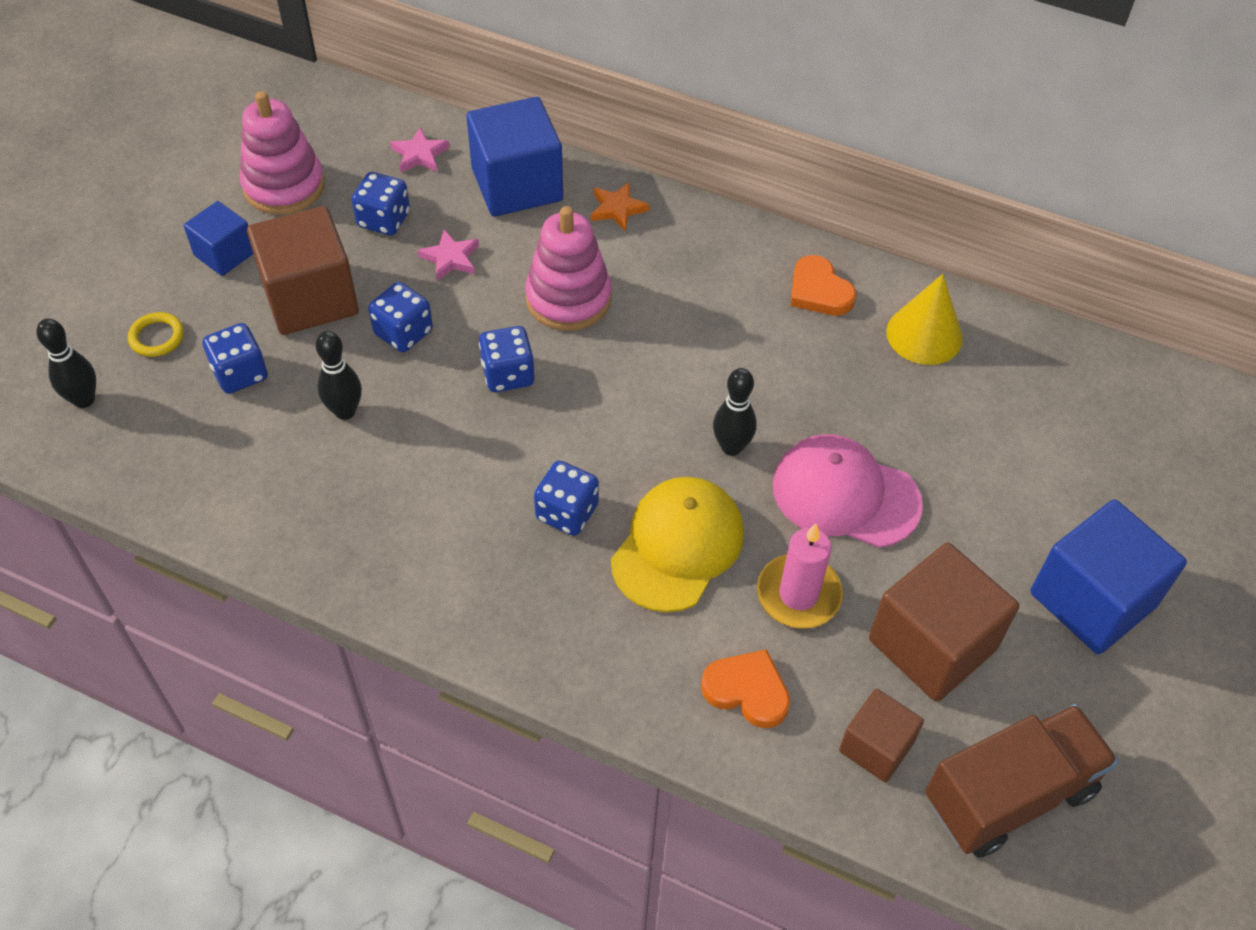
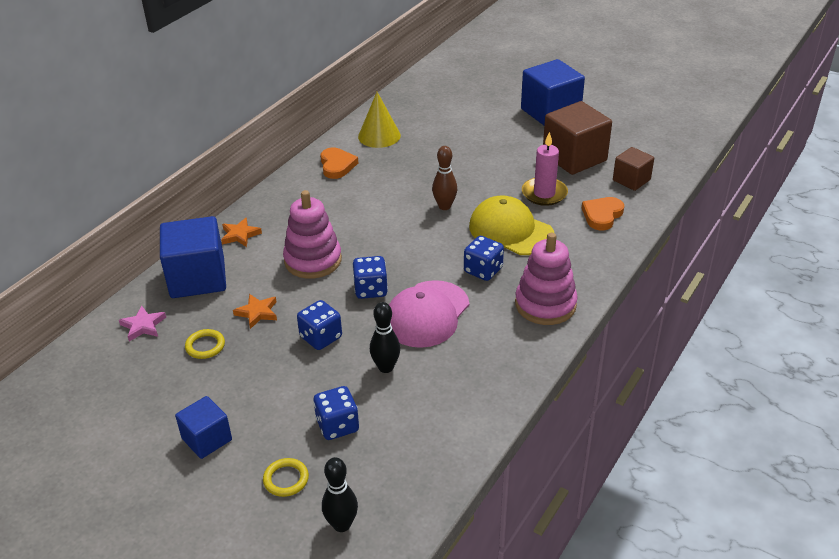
camera: 80 degrees left, 15 degrees down
pink stacking toy [240,91,325,215] -> pink stacking toy moved to [515,233,578,325]
brown cube [247,206,359,335] -> none
blue dice [352,172,410,236] -> yellow ring [185,329,225,359]
pink star [417,230,479,281] -> orange star [233,294,277,329]
black bowling pin [713,368,757,456] -> brown bowling pin [432,146,457,210]
pink cap [773,434,923,548] -> pink cap moved to [389,280,469,348]
orange heart [791,255,856,316] -> orange heart turned 75 degrees counterclockwise [320,147,358,179]
brown truck [925,704,1119,858] -> none

